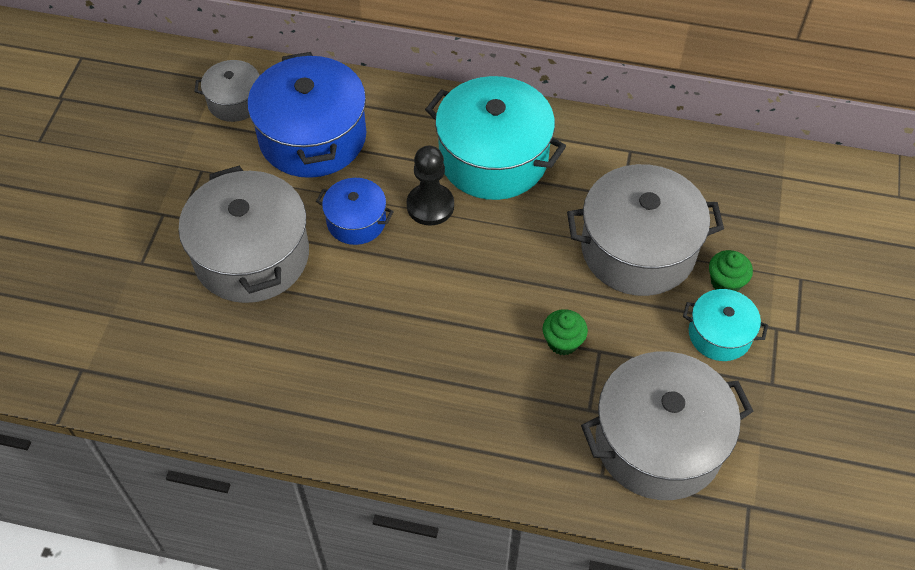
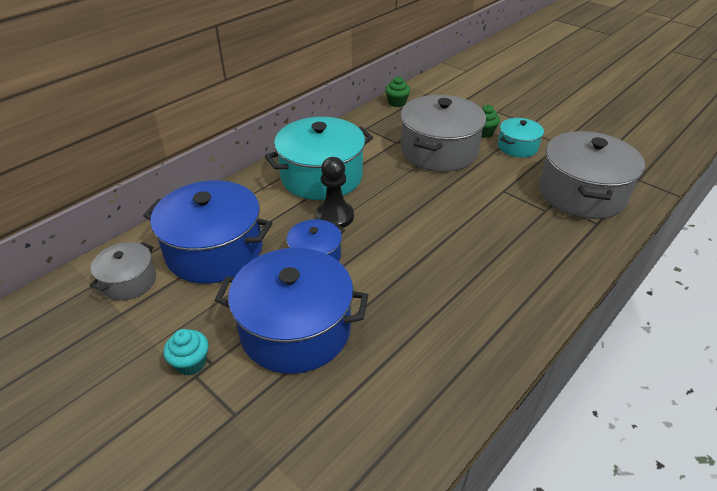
camera: 60 degrees left, 15 degrees down
grey pot [178,165,309,303] -> blue pot [215,248,368,374]
green cupcake [542,309,588,355] -> green cupcake moved to [385,76,410,107]
none -> turquoise cupcake [164,329,208,376]

